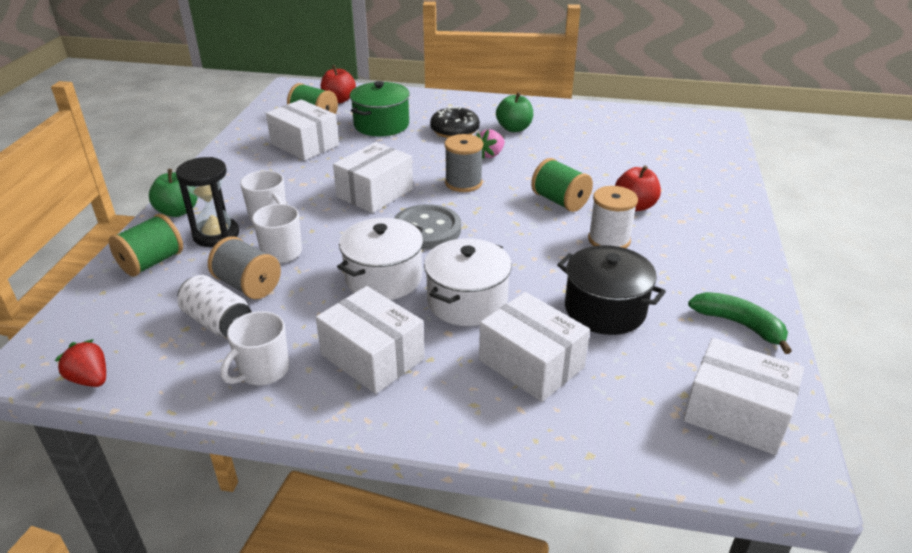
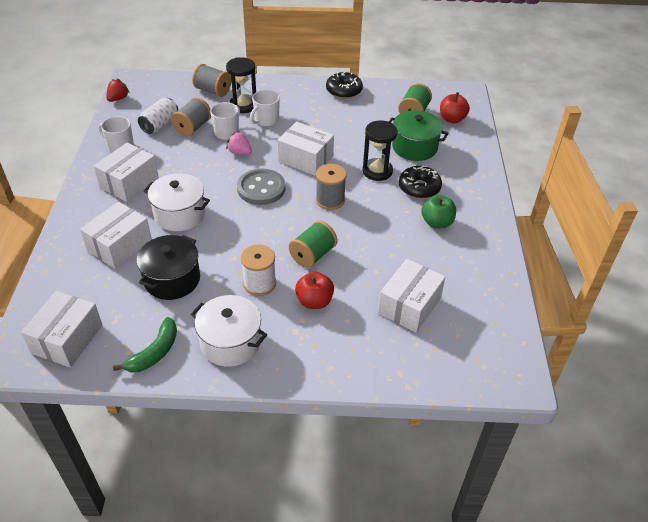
camera: 80 degrees right, 10 degrees up
green spool [109,214,183,277] -> grey spool [192,64,231,97]
green apple [149,169,198,217] -> none
white box [266,99,339,161] -> white box moved to [378,259,445,333]
white pot [337,218,423,300] -> white pot moved to [191,295,267,367]
pink strawberry [477,129,505,159] -> pink strawberry moved to [226,131,252,155]
none -> black donut [326,72,363,99]
none -> black hourglass [362,120,398,181]

